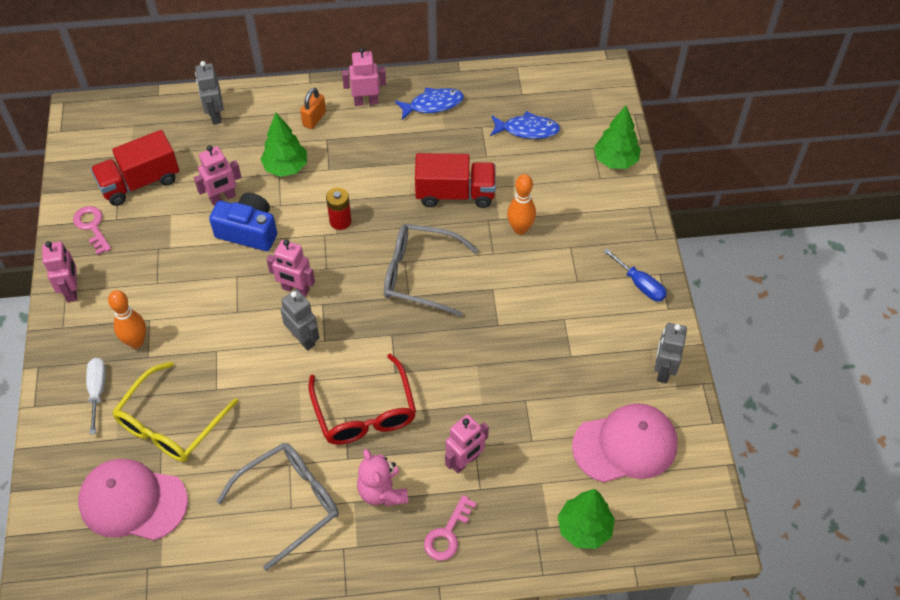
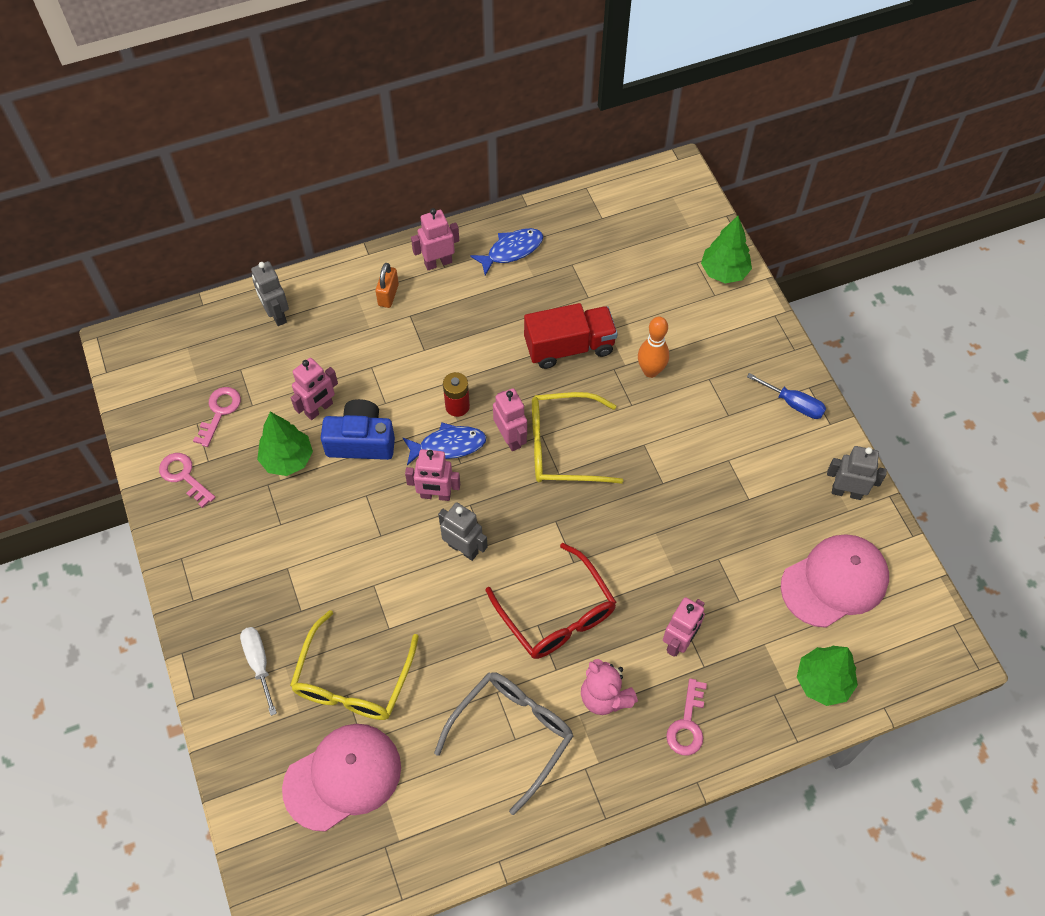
camera: 15 degrees left, 5 degrees up
pink robot [42,241,77,302] -> pink robot moved to [493,388,527,451]
pink cap [78,459,188,540] -> pink cap turned 150 degrees clockwise [282,724,401,832]
red truck [91,130,179,206] -> pink key [193,387,241,447]
orange bowling pin [108,290,146,348] -> none
green tree [260,113,307,177] -> green tree moved to [257,412,313,476]
grey glasses [384,224,479,317] -> yellow glasses [532,392,623,484]
blue fish [490,111,560,139] -> blue fish moved to [402,422,486,465]
grey robot [654,323,687,383] -> grey robot turned 105 degrees clockwise [827,446,887,500]

